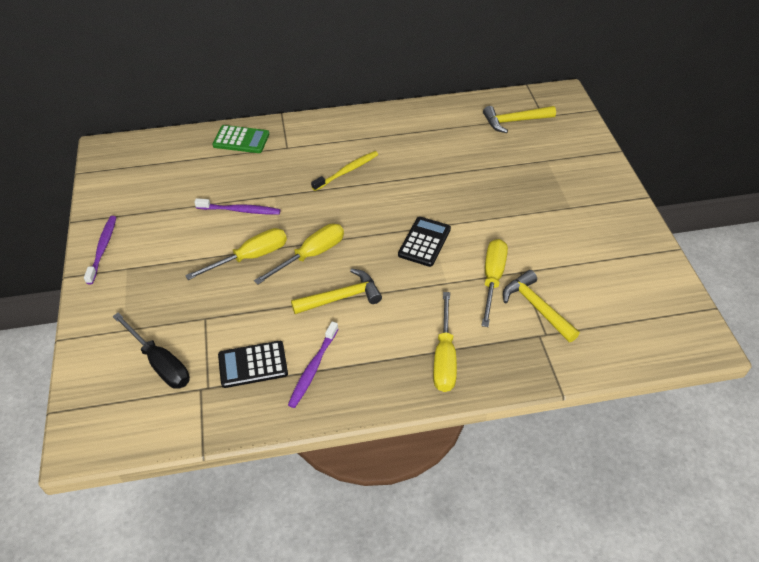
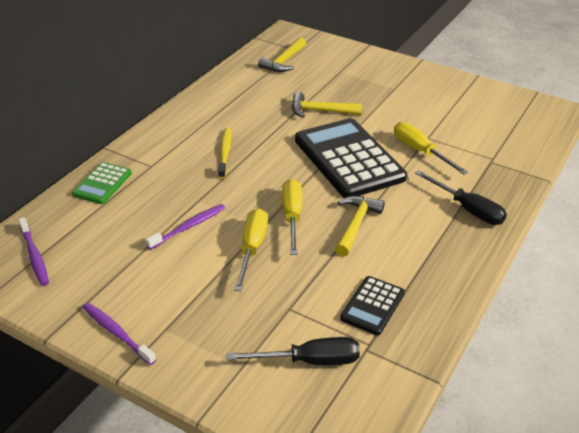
camera: 50 degrees left, 10 degrees down
green calculator [212,125,269,153] -> green calculator turned 150 degrees clockwise [72,162,132,204]
purple toothbrush [288,321,338,408] -> purple toothbrush moved to [18,217,49,286]
black calculator [398,217,451,267] -> black calculator [295,118,407,198], size x2.05
yellow screwdriver [433,292,457,392] -> black screwdriver [415,170,507,225]
yellow hammer [503,270,580,342] -> yellow hammer moved to [292,92,362,118]

